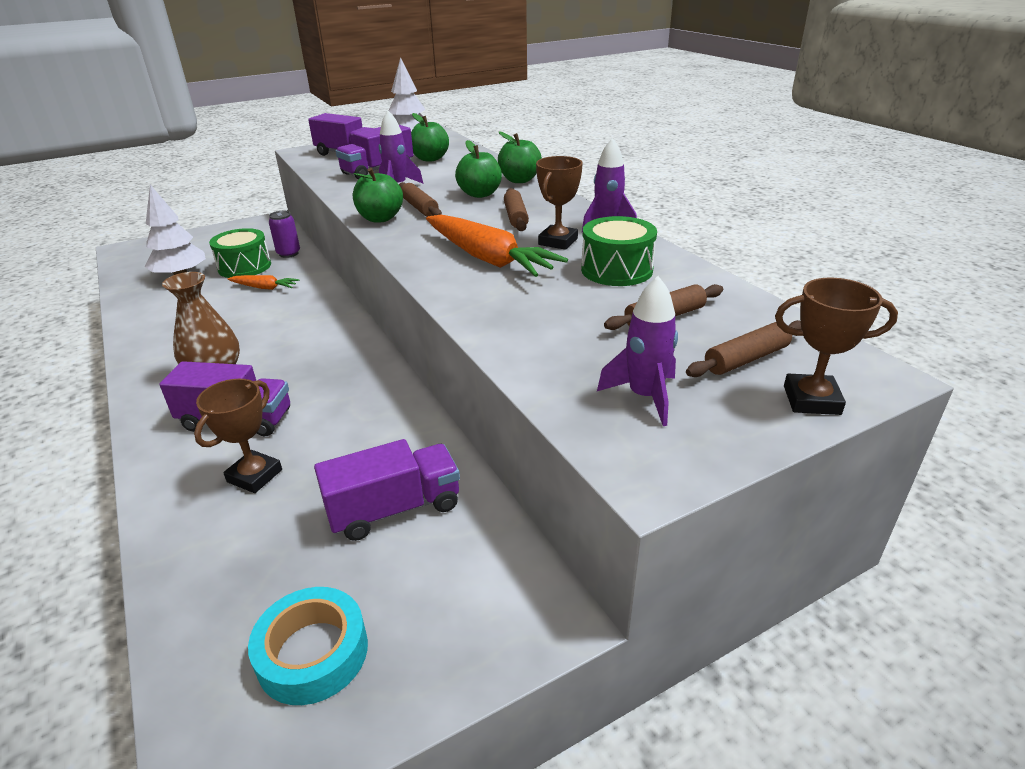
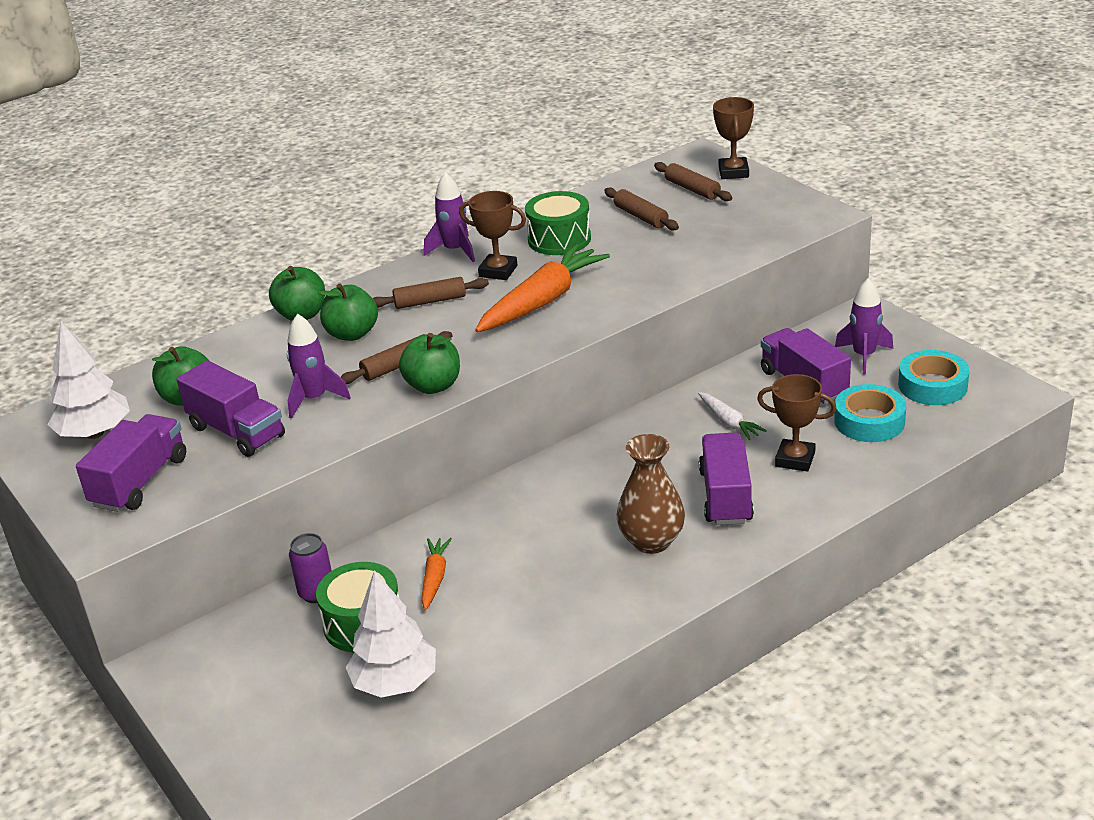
camera: 95 degrees left, 0 degrees up
purple rocket [597,276,678,426] -> purple rocket moved to [835,278,893,375]
none -> white carrot [698,392,767,440]
none -> turquoise tape [834,384,906,442]

